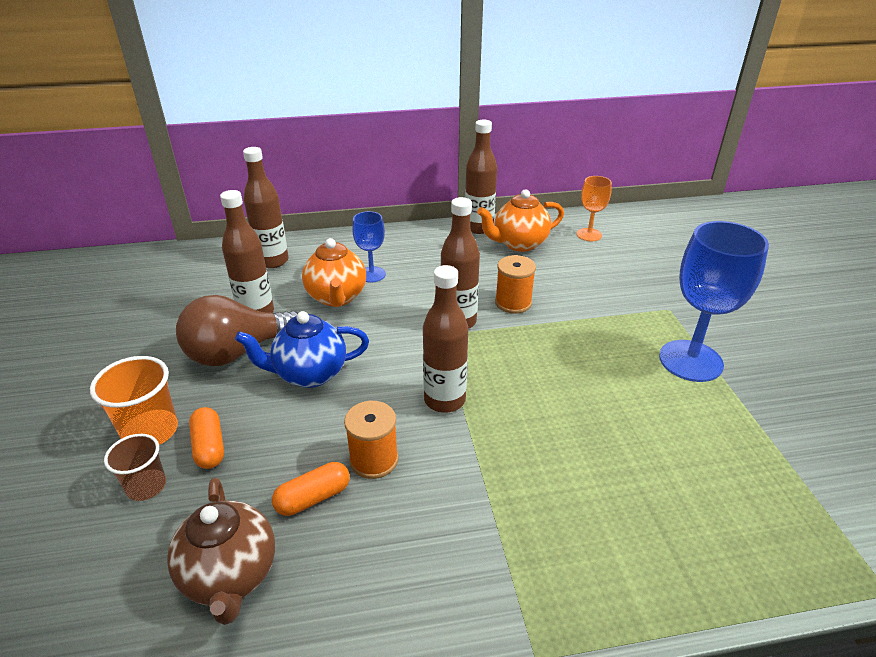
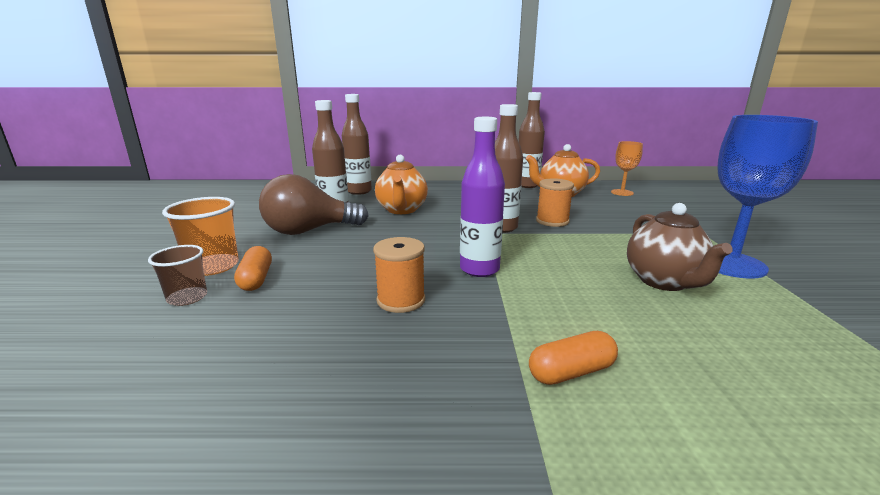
camera: 10 degrees right, 15 degrees down
brown teapot [167,478,275,625] -> brown teapot moved to [627,203,733,291]
blue teapot [235,311,369,388] -> none
orange capsule [272,462,350,516] -> orange capsule moved to [529,331,618,385]
blue goblet [352,211,386,283] -> none
brown bottle [423,265,468,413] -> purple bottle [460,117,505,277]

